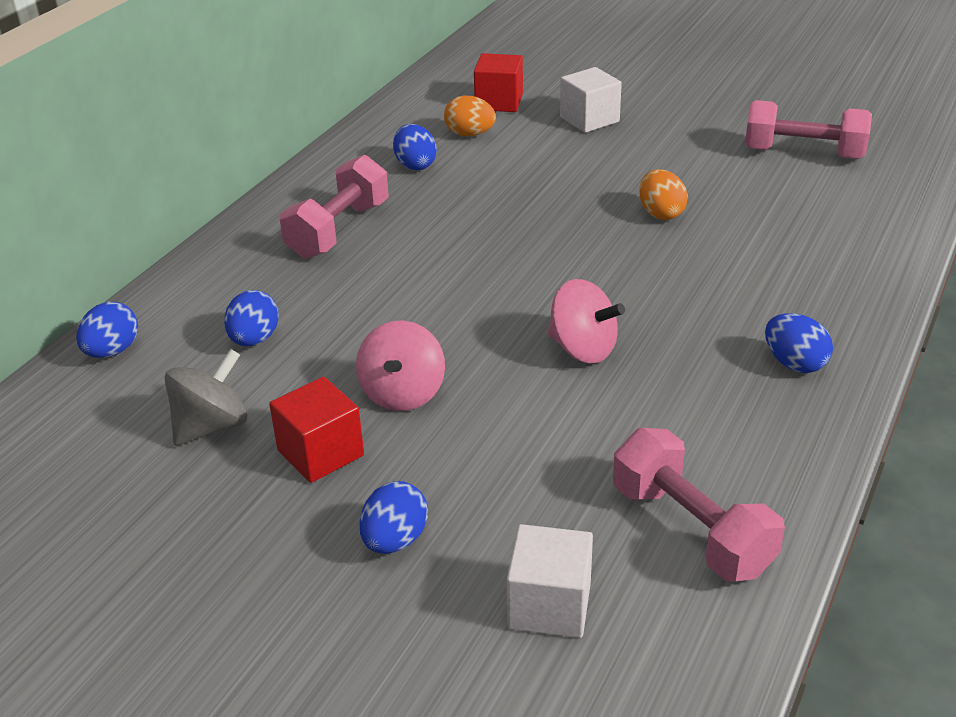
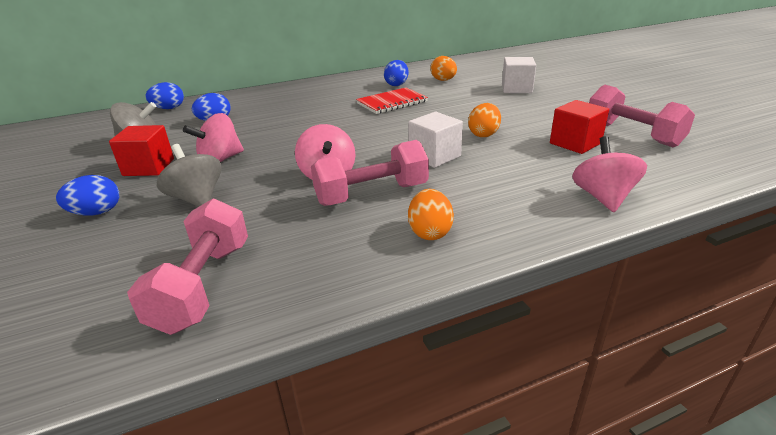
camera: 40 degrees right, 5 degrees down
pink dumbbell [280,154,389,259] -> pink dumbbell moved to [311,140,429,206]
red cube [474,53,523,112] -> red cube moved to [550,100,609,154]
white cube [507,524,593,638] -> white cube moved to [408,112,463,168]
blue egg [765,313,833,373] -> orange egg [408,189,454,240]
none -> grey spinning top [157,144,222,207]
none -> red notebook [356,87,428,114]
none -> pink spinning top [572,136,647,212]

